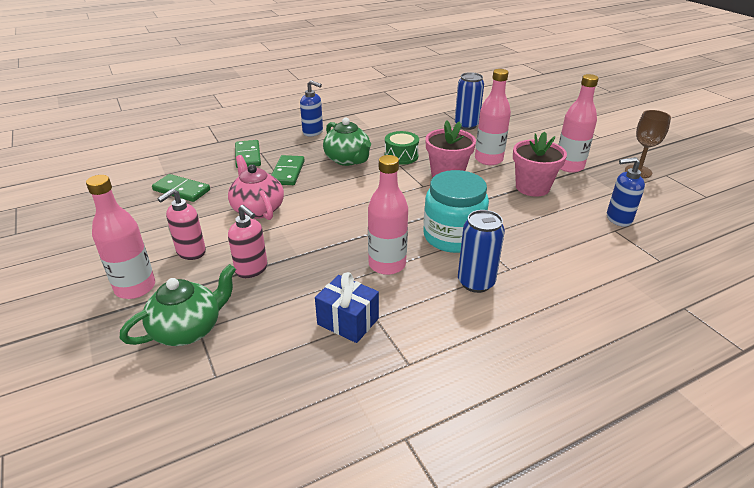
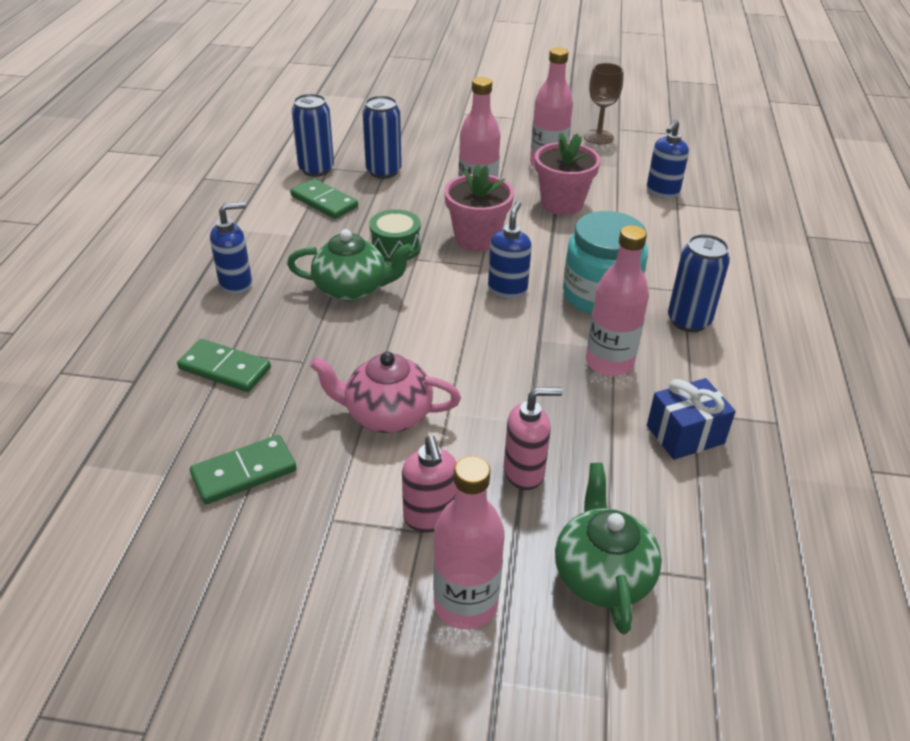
camera: 55 degrees left, 5 degrees up
green domino [272,155,305,185] -> green domino moved to [290,178,358,219]
none -> blue can [292,94,334,177]
none -> blue soap dispenser [488,201,532,298]

